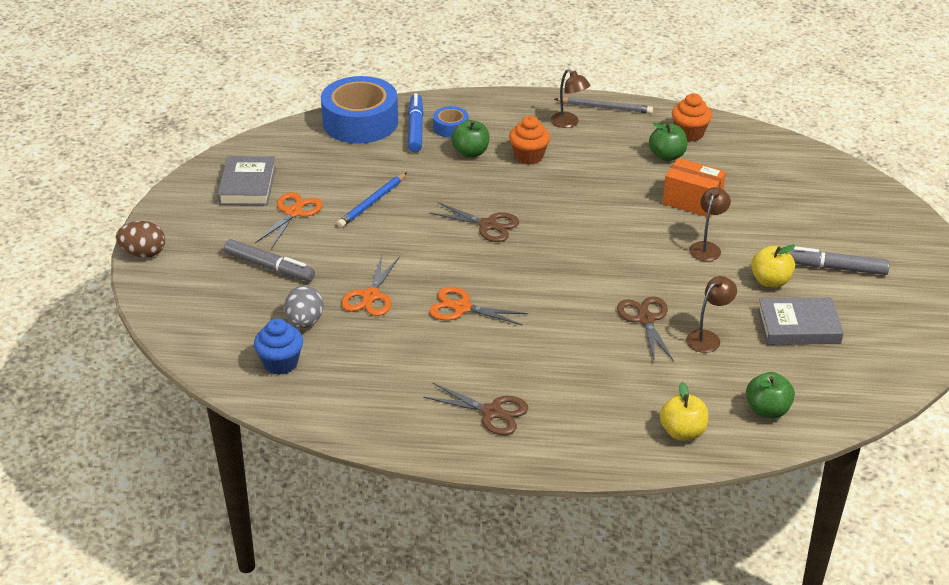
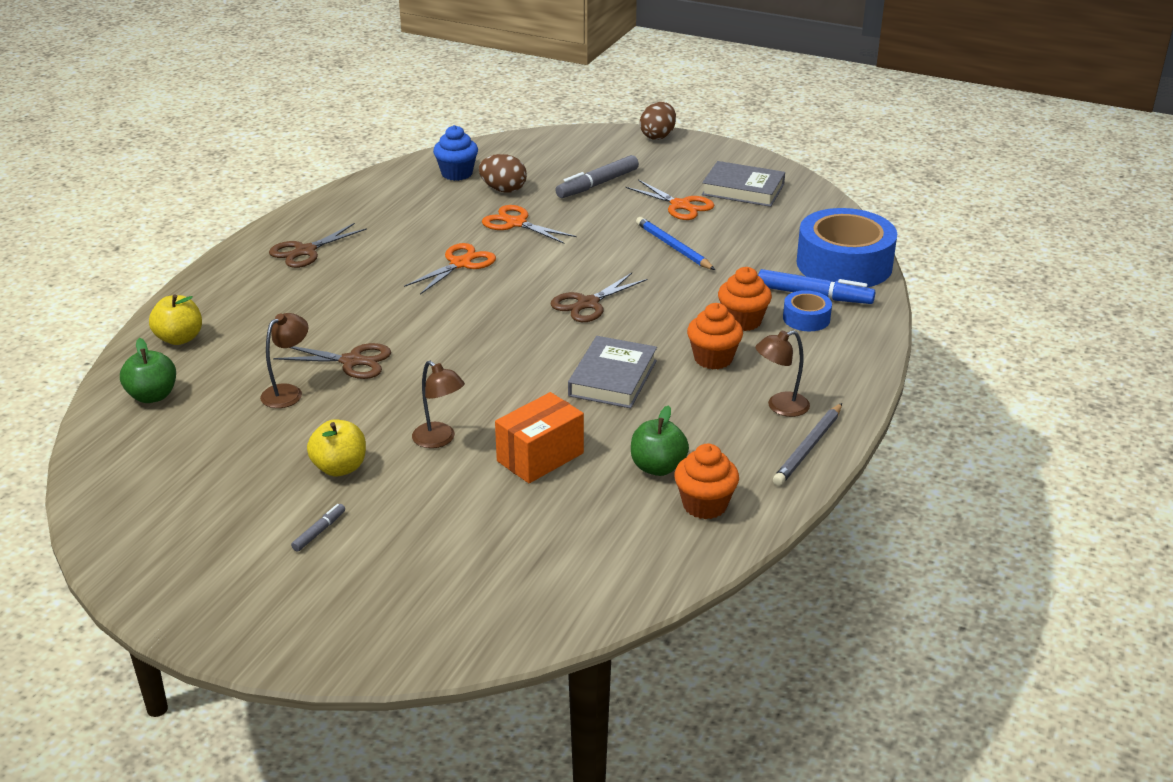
camera: 110 degrees right, 5 degrees down
grey egg [284,285,323,328] -> brown egg [479,154,527,193]
green apple [451,120,489,158] -> orange cupcake [718,267,772,331]
brown lamp [686,276,737,353] -> brown lamp turned 120 degrees counterclockwise [260,313,308,408]
grey book [757,297,844,345] -> grey book moved to [568,336,657,408]
grey marker [789,246,890,275] -> grey marker [291,504,345,552], size x0.49

